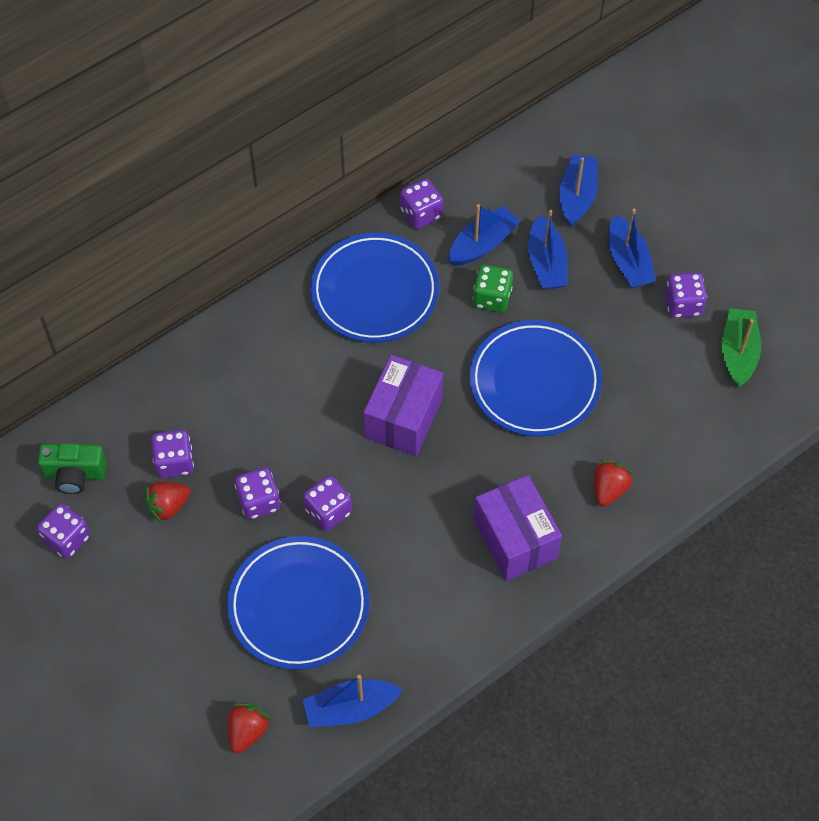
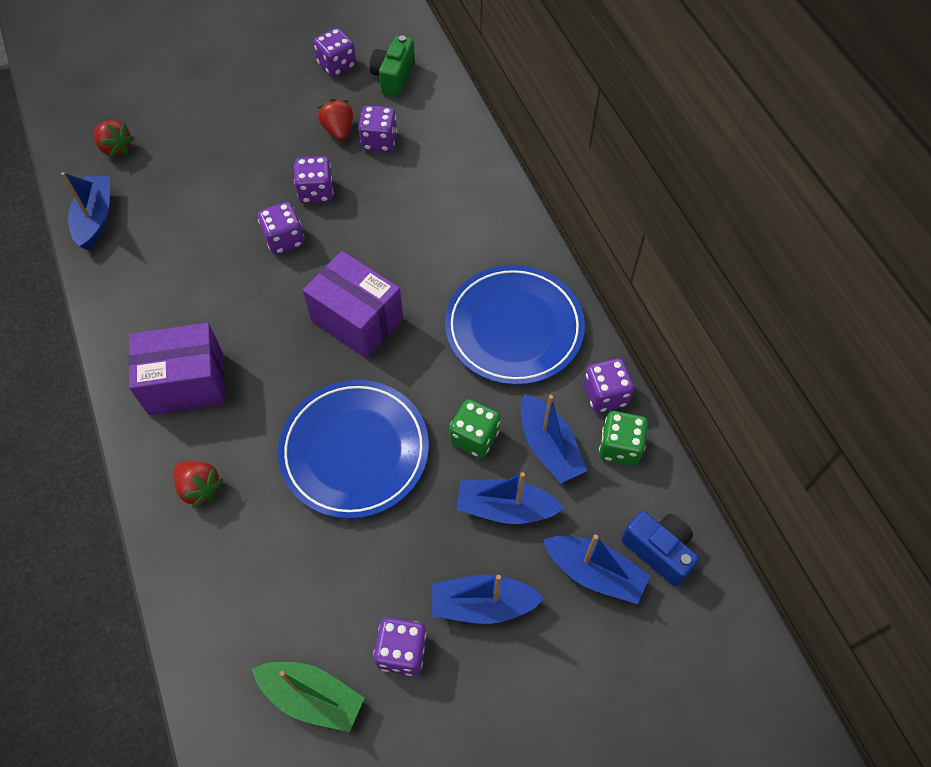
camera: 105 degrees right, 0 degrees up
blue plate [227,536,370,670] -> none
none -> green dice [599,411,648,466]
none -> blue camera [621,511,699,587]

